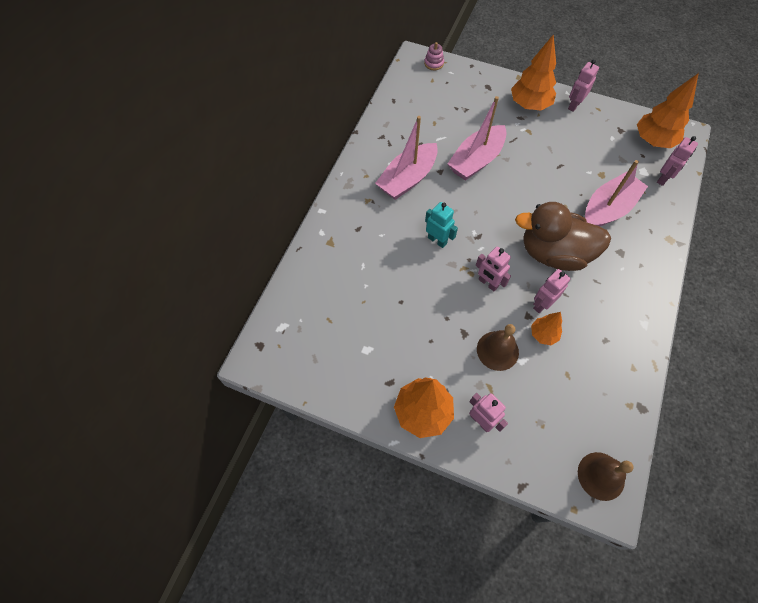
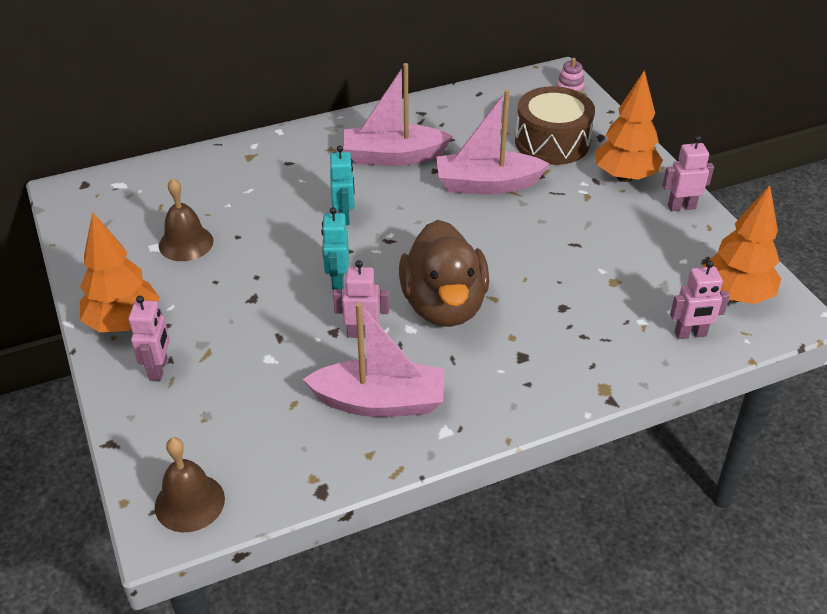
camera: 45 degrees right, 20 degrees down
pink robot [476,247,511,291] -> turquoise robot [321,207,349,290]
brown bell [477,324,519,371] -> brown bell moved to [159,178,214,261]
brown duck [515,202,611,271] -> brown duck turned 150 degrees counterclockwise [399,220,489,327]
orange tree [531,312,562,345] -> none
pink boat [585,160,648,226] -> pink boat moved to [303,302,444,417]
none -> brown drum [515,86,595,165]

